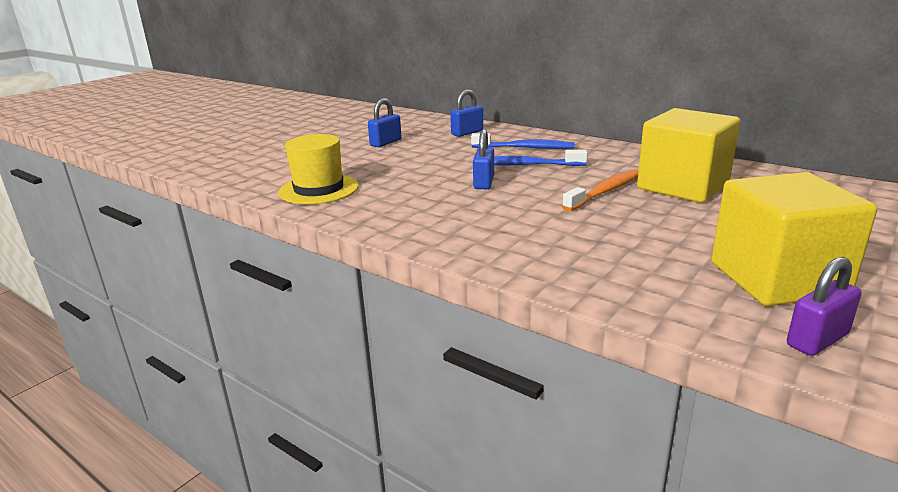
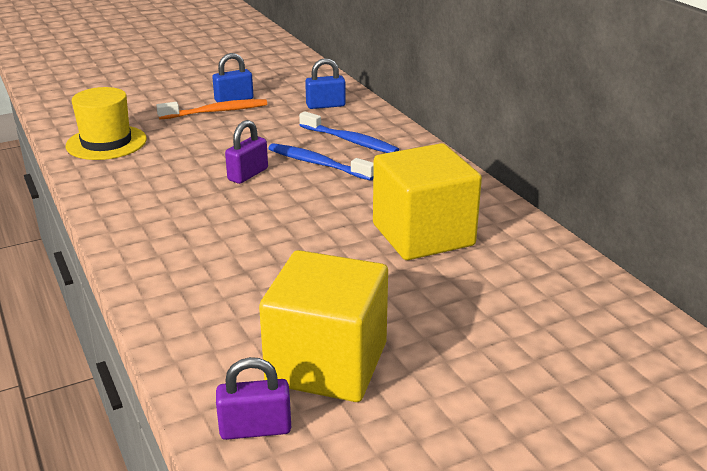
camera: 25 degrees right, 5 degrees up
blue padlock [473,129,494,189] -> purple padlock [225,120,268,184]
orange toothbrush [562,169,639,211] -> orange toothbrush moved to [156,99,267,120]

